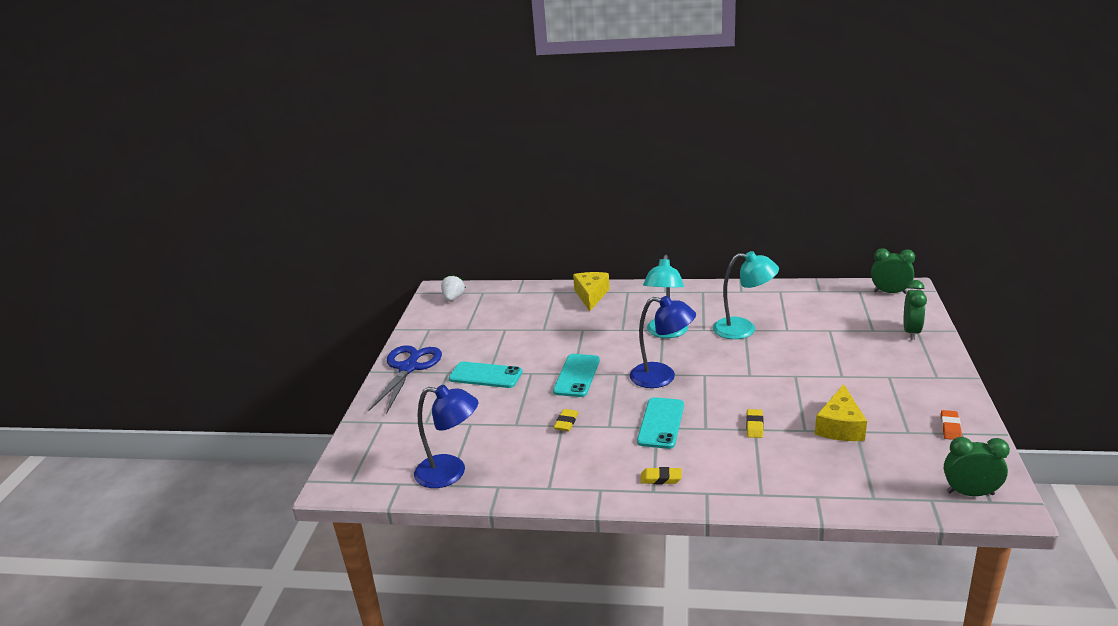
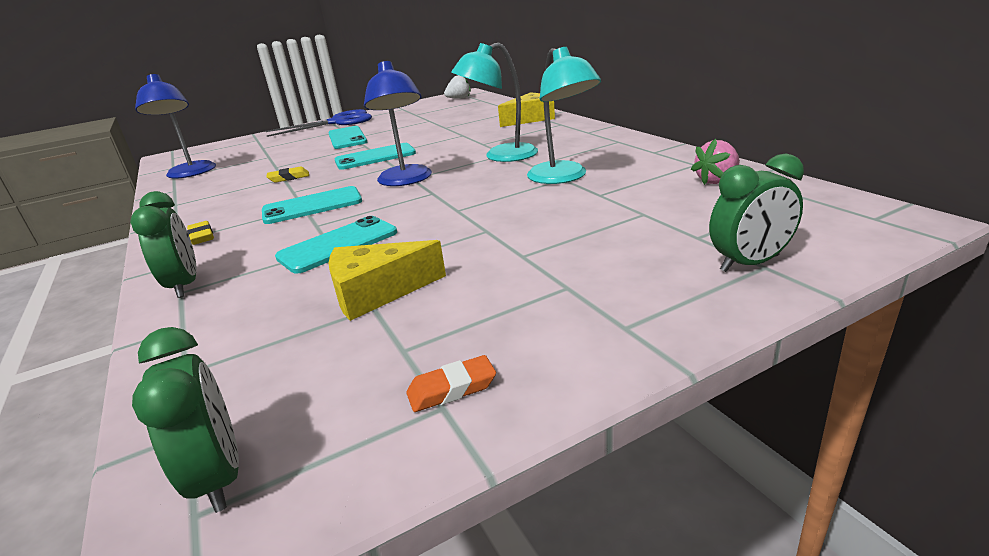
camera: 55 degrees right, 0 degrees up
yellow eraser [746,409,764,438] -> turquoise phone [275,216,397,274]
green clock [871,248,915,294] -> green clock moved to [130,191,196,298]
none -> pink strawberry [691,139,740,185]

